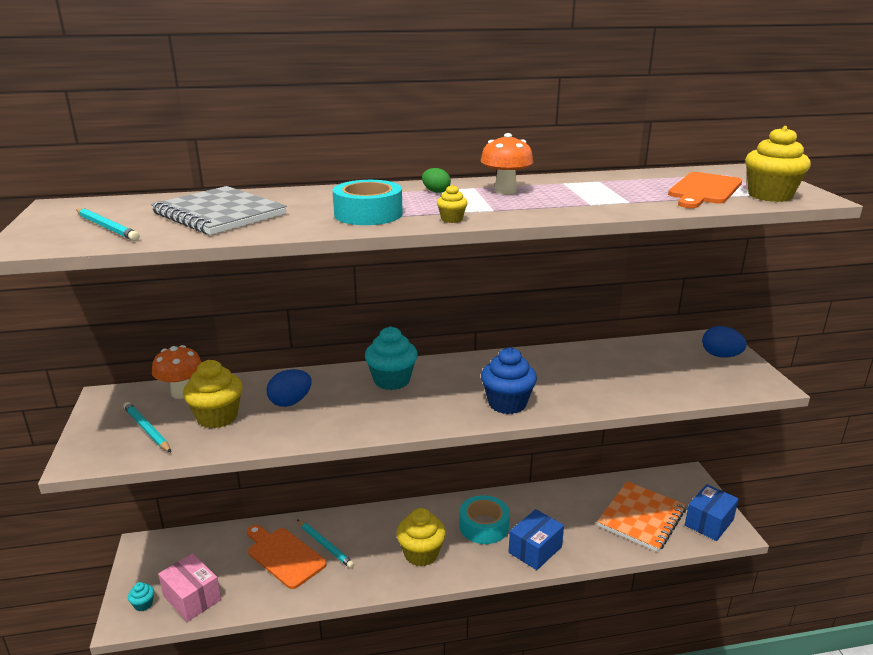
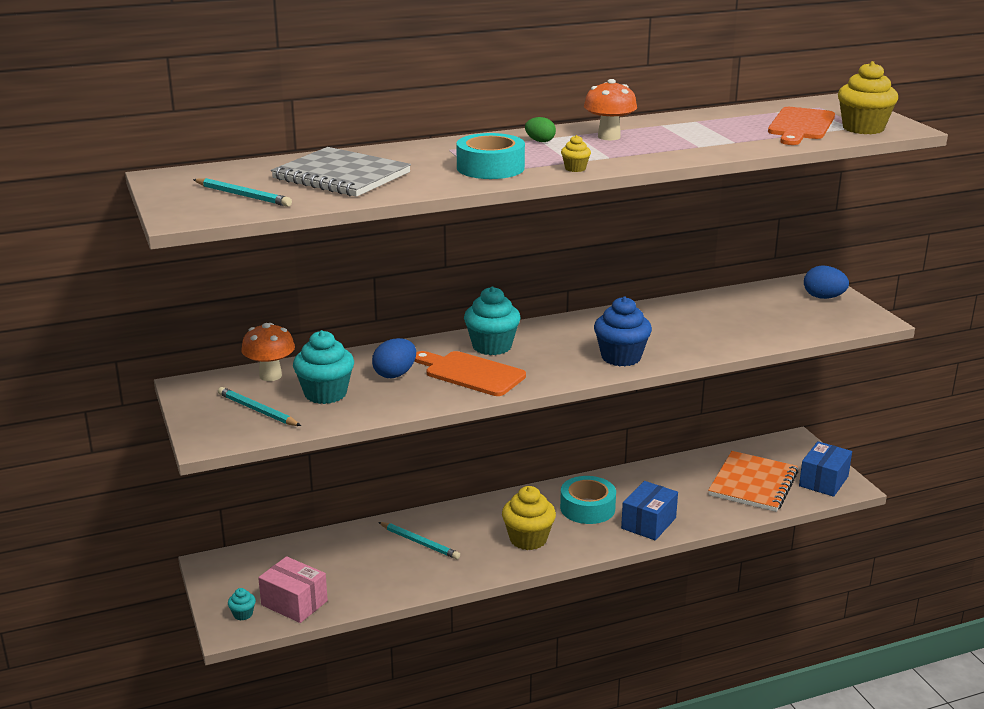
camera: 10 degrees left, 0 degrees up
yellow cupcake [183,360,243,428] -> turquoise cupcake [293,330,354,404]
orange cutting board [247,525,327,589] -> orange cutting board moved to [414,351,526,396]

